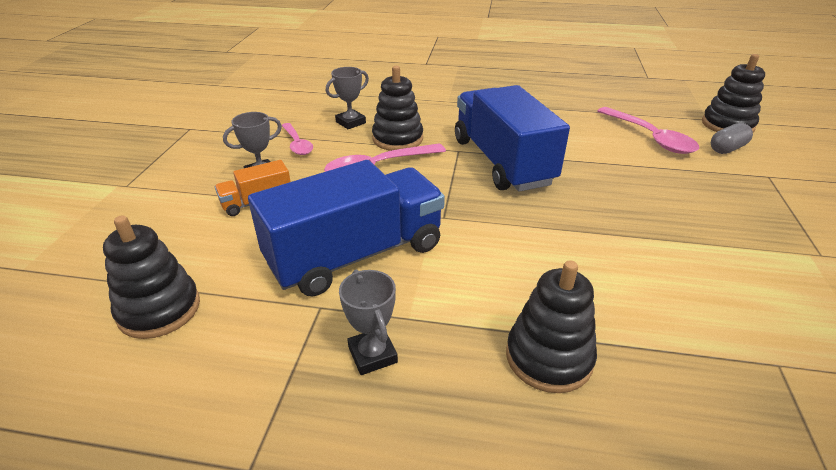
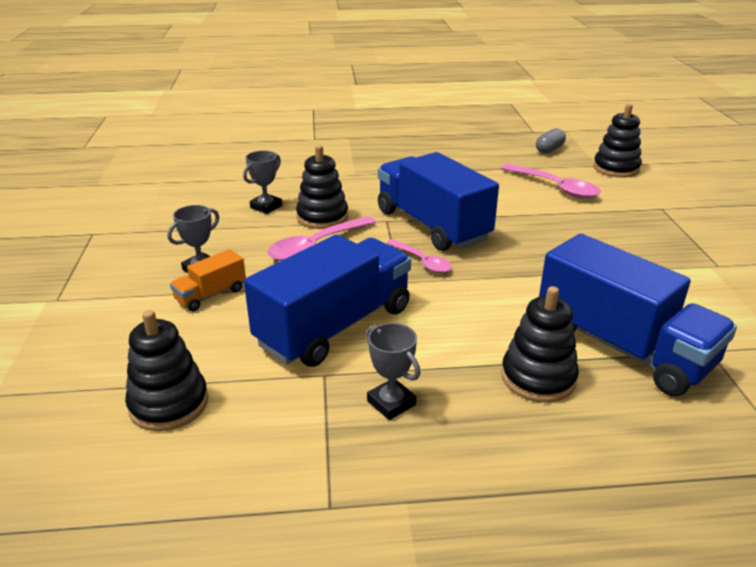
camera: 15 degrees left, 5 degrees down
pink spoon [282,123,313,155] -> pink spoon moved to [386,239,452,273]
grey capsule [711,123,753,154] -> grey capsule moved to [536,128,566,154]
none -> blue truck [539,234,737,396]

